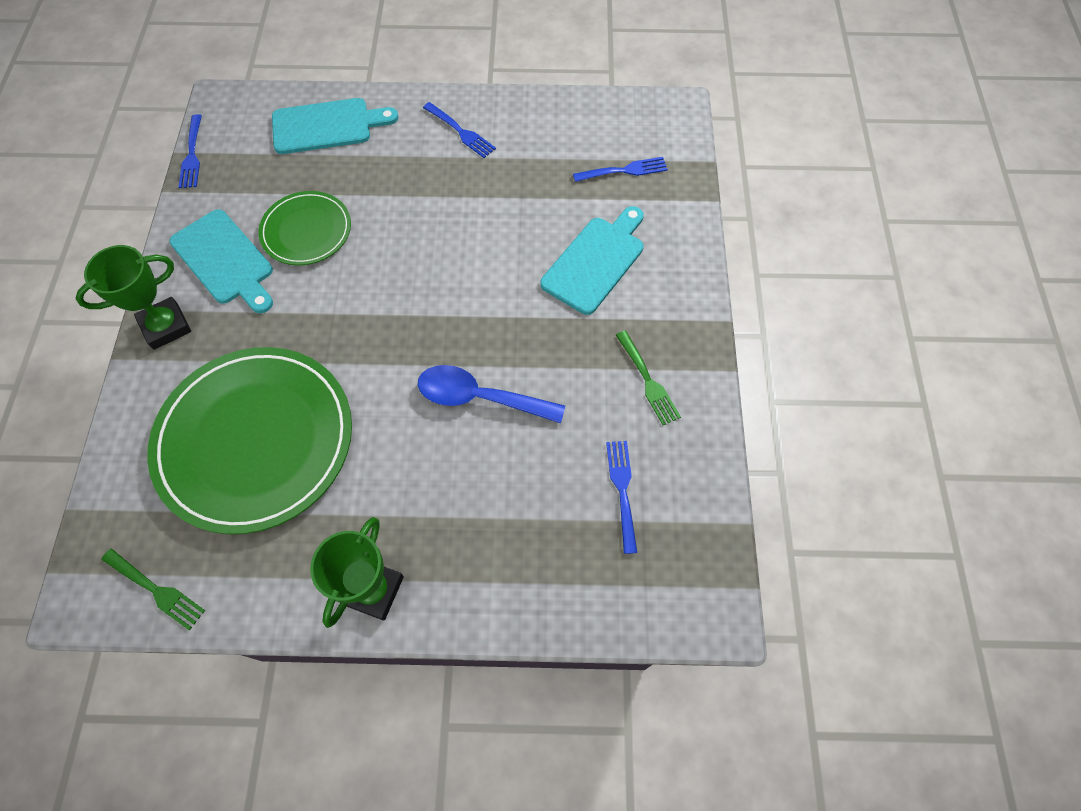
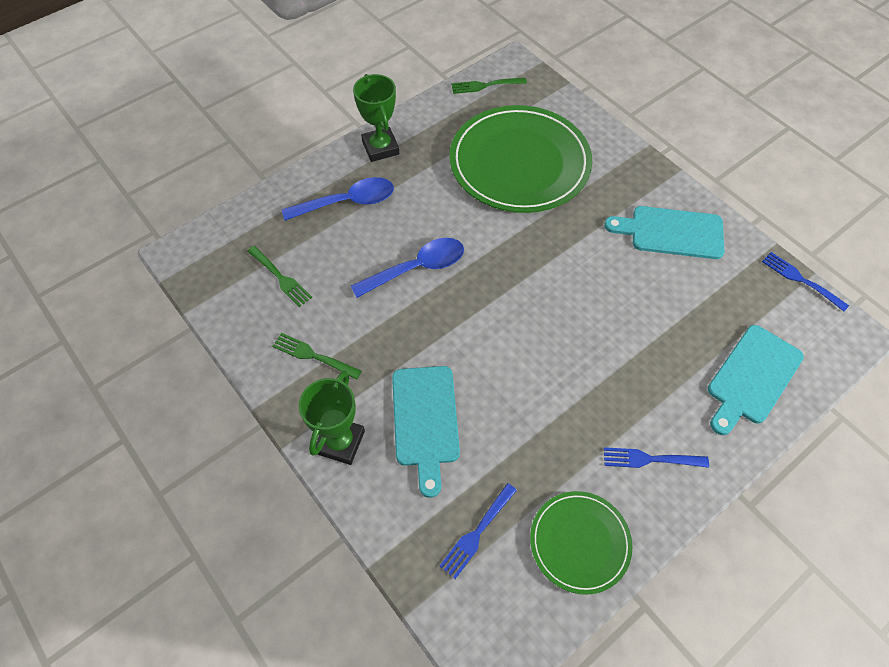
camera: 140 degrees right, 5 degrees down
green trophy [75,245,191,350] -> green trophy moved to [299,371,365,465]
green plate [258,191,351,265] -> green plate moved to [530,491,632,595]
blue fork [606,441,637,554] -> green fork [247,246,312,307]
none -> blue spoon [282,177,394,221]

